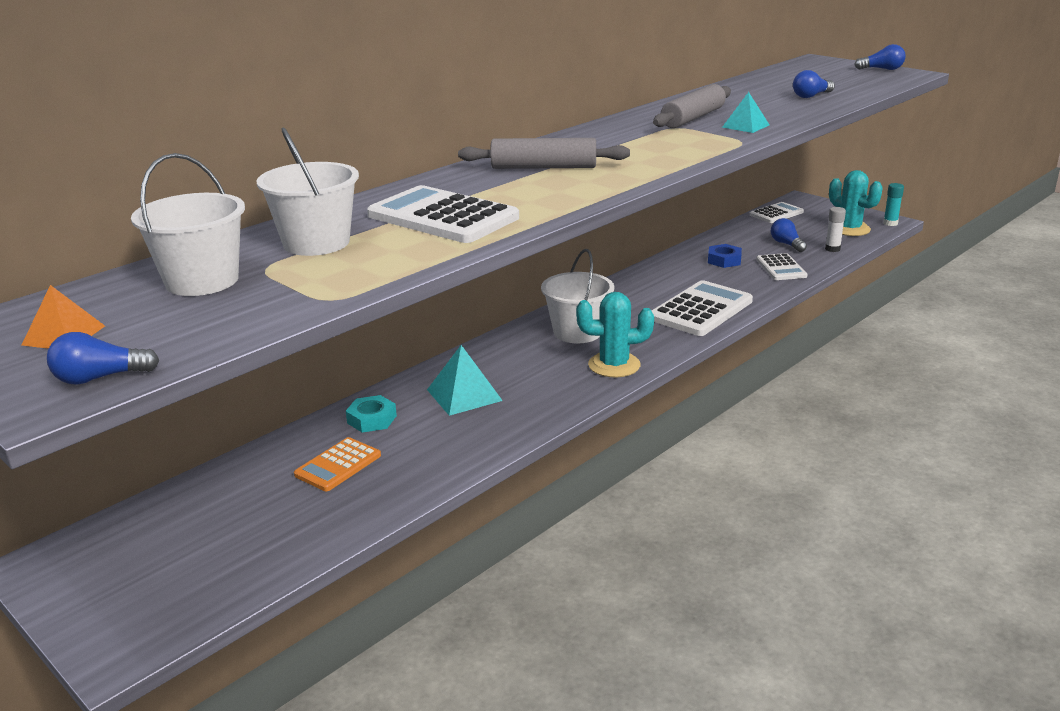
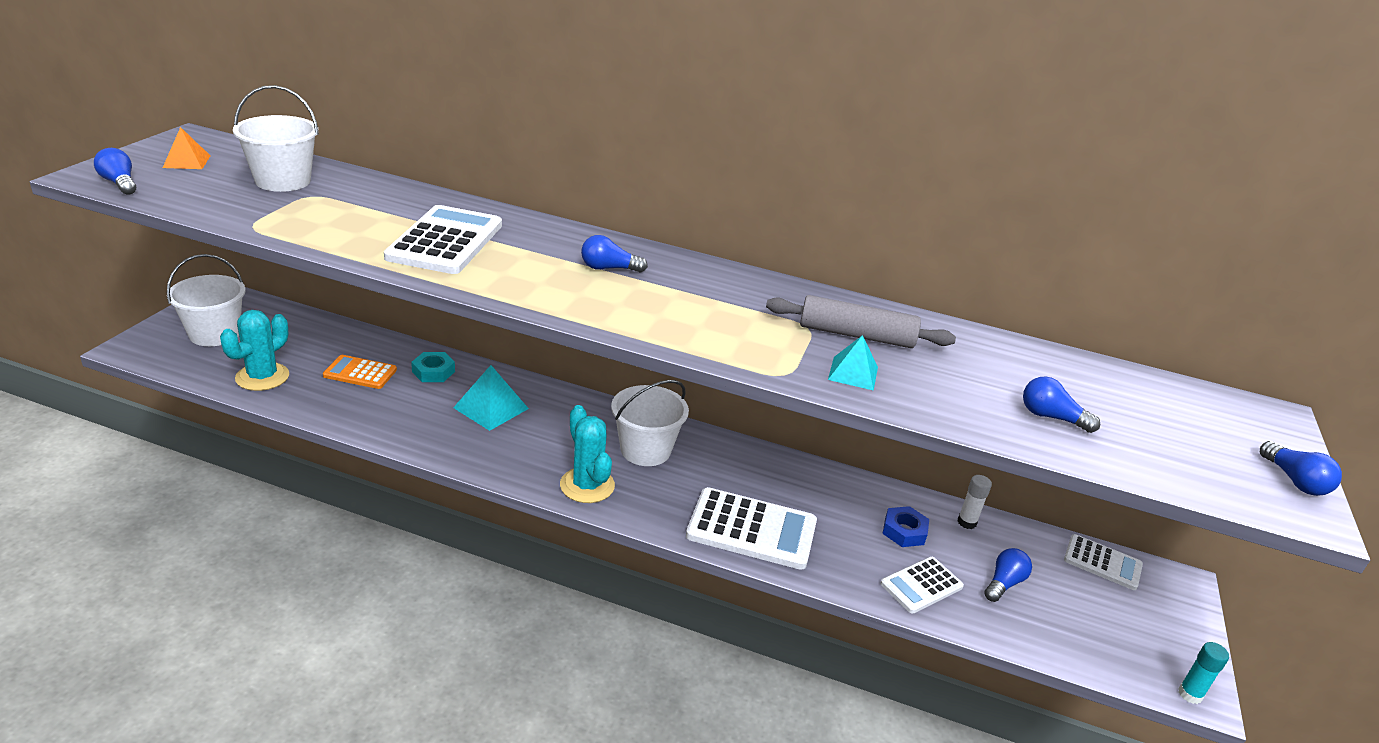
camera: 60 degrees right, 5 degrees up
white bucket [257,127,359,256] -> white bucket moved to [167,254,246,346]
grey rolling pin [458,138,630,169] -> blue light bulb [581,235,648,273]
white glue stick [825,207,846,252] -> white glue stick moved to [957,475,992,529]
turquoise cactus [829,170,883,236] -> turquoise cactus moved to [220,310,289,391]

